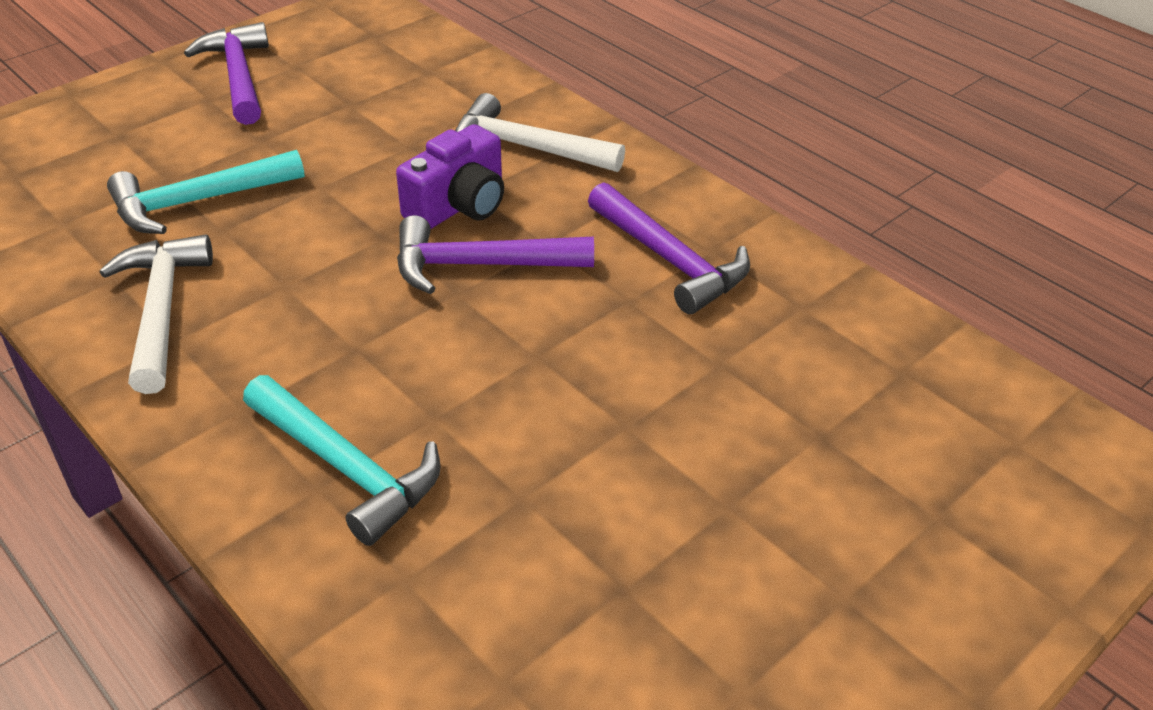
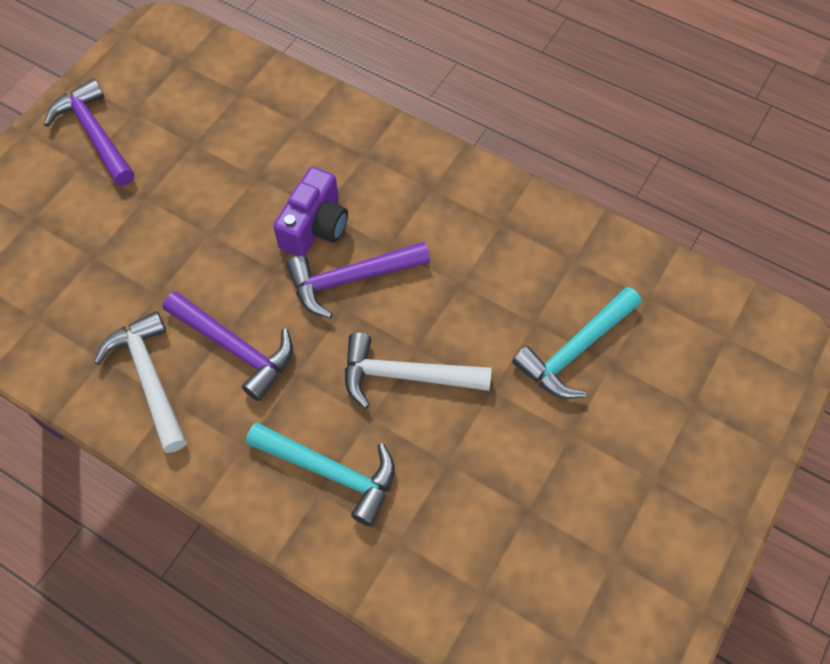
camera: 15 degrees left, 20 degrees up
turquoise hammer [107,150,305,234] -> turquoise hammer moved to [512,287,641,399]
white hammer [455,93,625,172] -> white hammer moved to [345,333,491,409]
purple hammer [588,182,750,314] -> purple hammer moved to [163,291,293,401]

